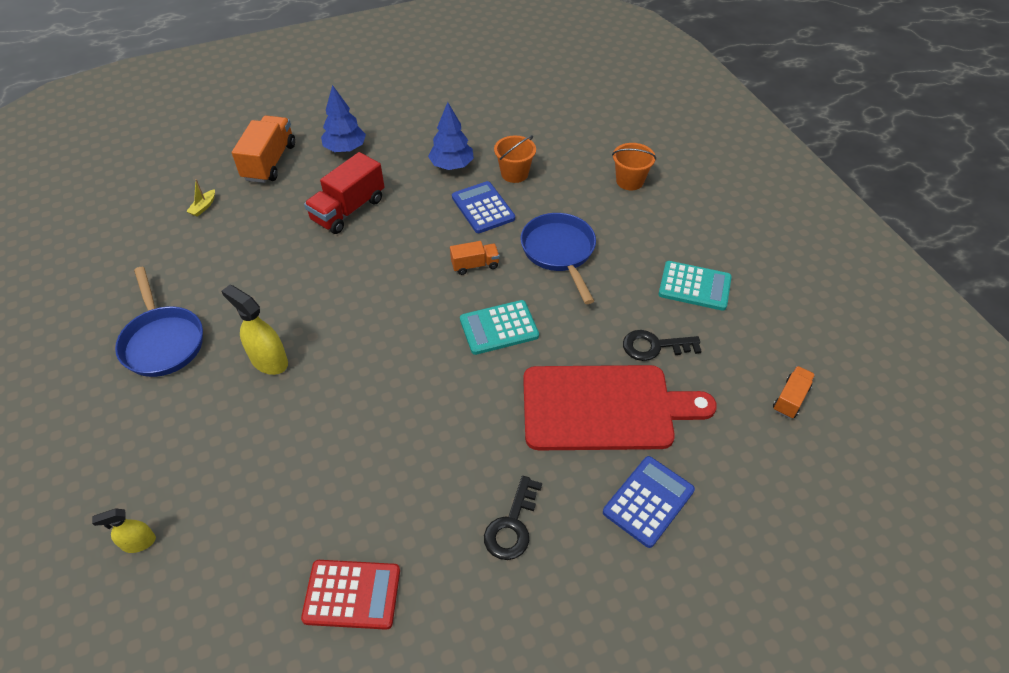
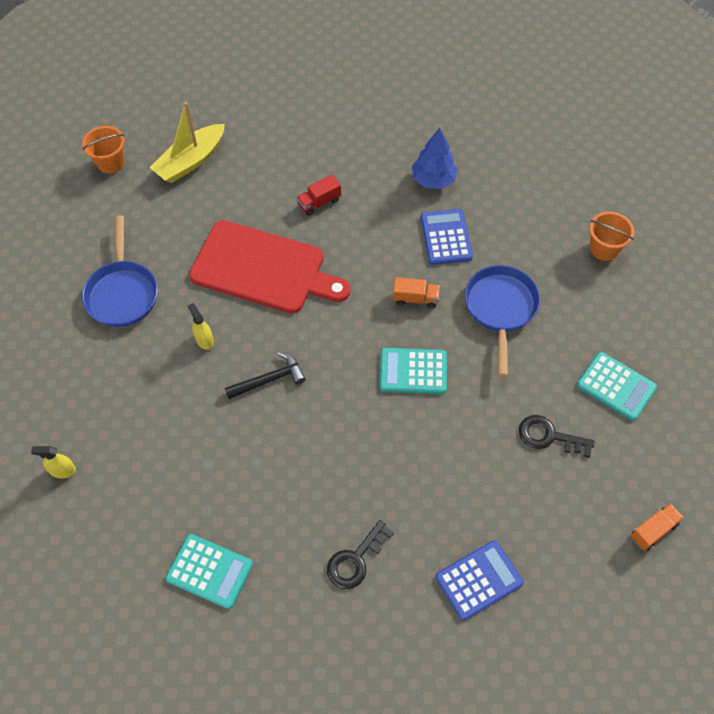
camera: 20 degrees right, 10 degrees up
yellow boat [186,179,215,217] -> yellow boat [149,102,225,183], size x2.41
yellow spray bottle [222,285,288,375] -> yellow spray bottle [188,303,214,350], size x0.60
orange truck [232,115,295,183] -> none
red calculator [301,560,400,630] -> turquoise calculator [165,534,253,609]
red truck [304,152,384,234] -> red truck [296,175,341,216], size x0.55
blue tree [321,85,366,152] -> none
orange bucket [494,135,536,183] -> orange bucket moved to [82,126,125,173]
red cutting board [523,365,717,450] -> red cutting board moved to [189,220,351,313]
none -> black hammer [225,352,306,399]

